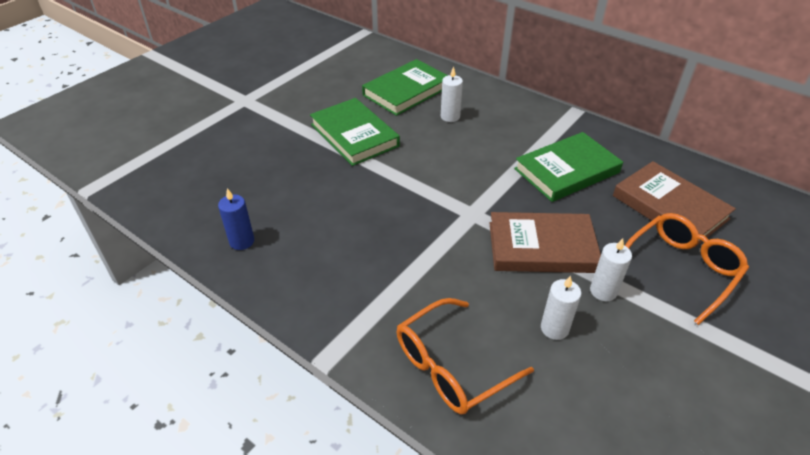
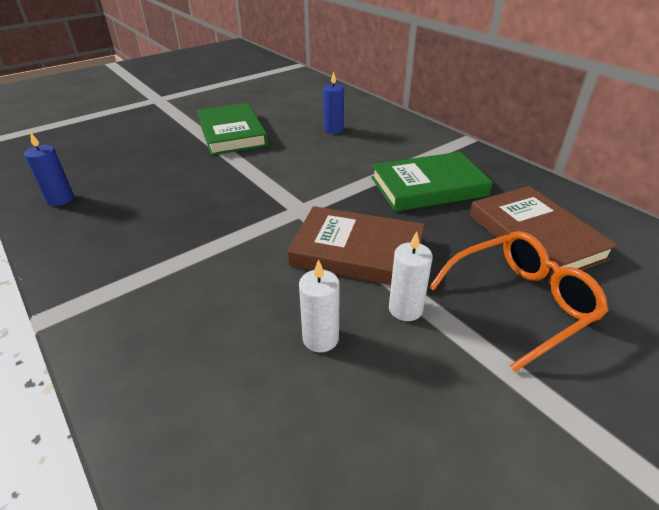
camera: 15 degrees right, 5 degrees down
green book [362,59,448,116] -> none
orange glasses [396,298,534,415] -> none
white candle [441,66,463,122] -> blue candle [323,71,344,134]

